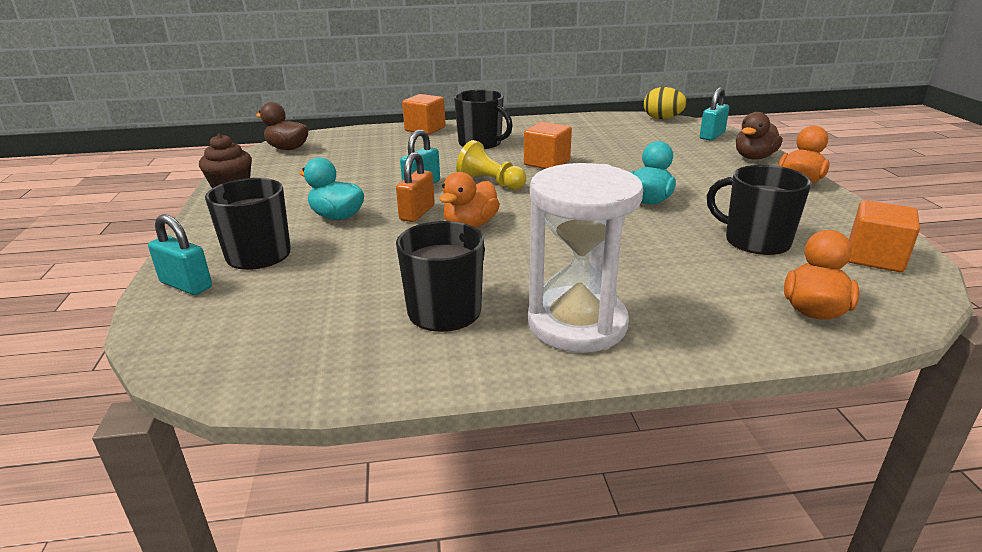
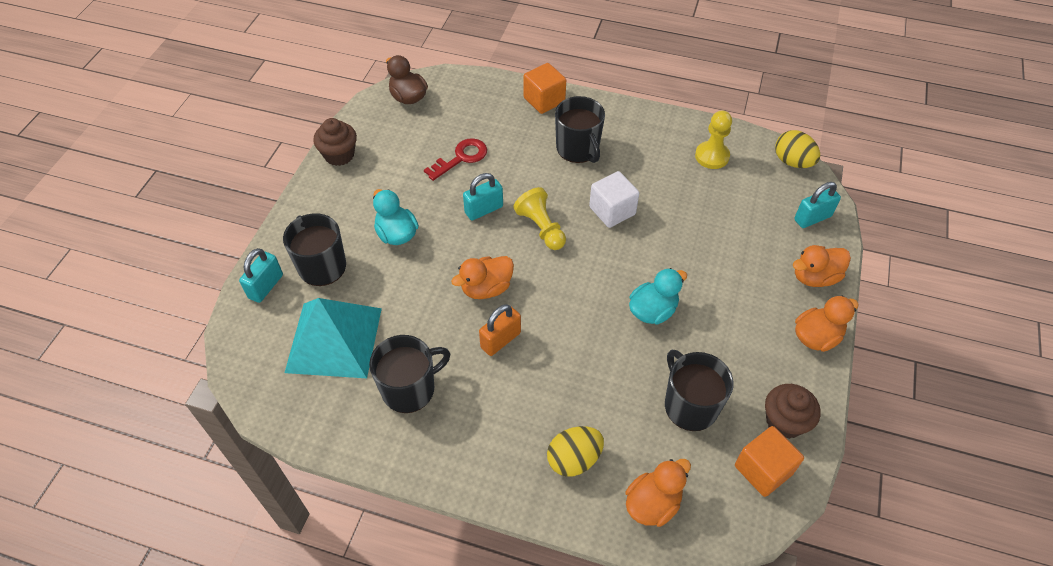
camera: 25 degrees right, 25 degrees up
turquoise padlock [148,214,212,295] -> turquoise padlock turned 60 degrees clockwise [239,248,283,303]
orange padlock [396,152,435,222] -> orange padlock moved to [479,304,521,356]
orange cube [524,122,572,169] -> white cube [589,171,639,228]
white hourglass [528,163,643,353] -> none
brown duck [736,112,782,160] -> orange duck [793,245,851,287]
none -> turquoise pyramid [285,298,382,378]
none -> red key [424,138,487,181]
none -> yellow egg [547,426,604,477]
none -> yellow pawn [695,111,732,169]
none -> brown cupcake [765,384,820,439]

